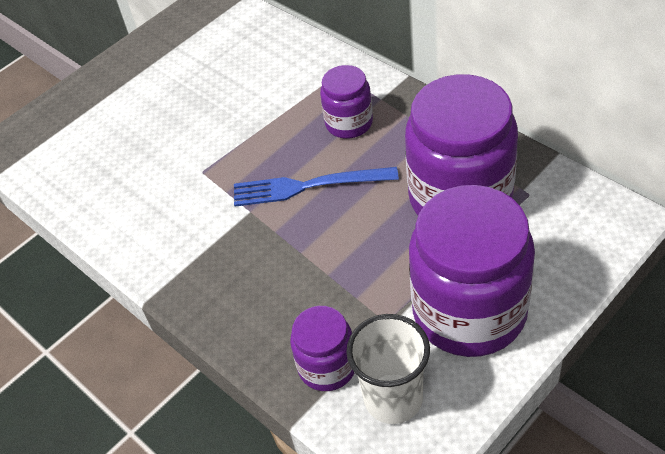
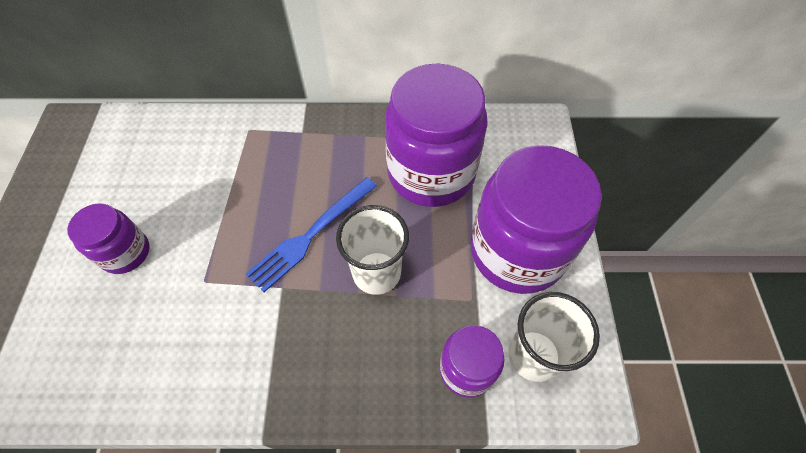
camera: 50 degrees left, 10 degrees up
purple jar [320,65,373,139] -> purple jar moved to [67,203,149,274]
none -> white cup [336,205,409,295]

